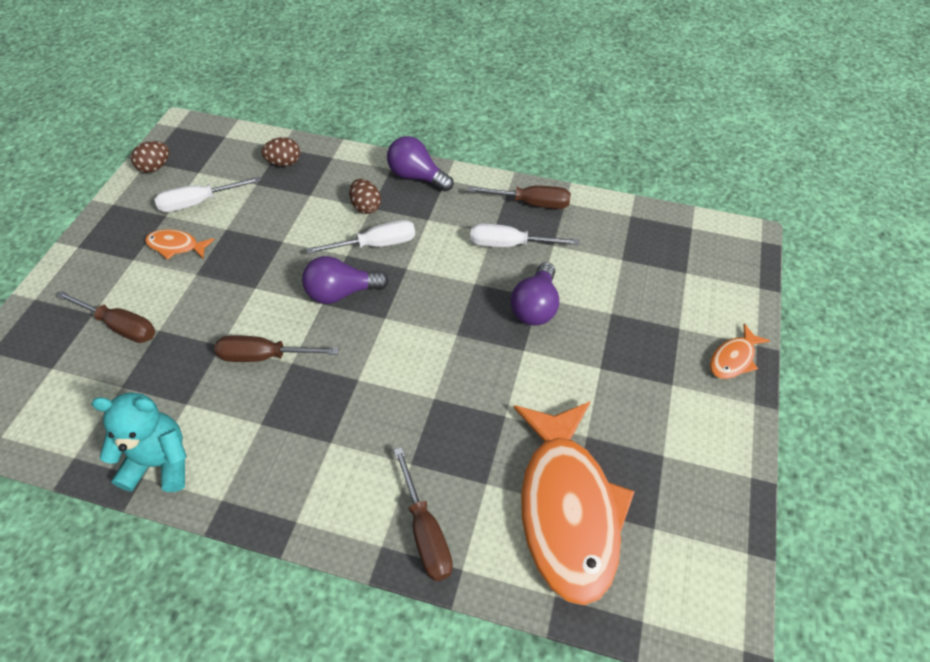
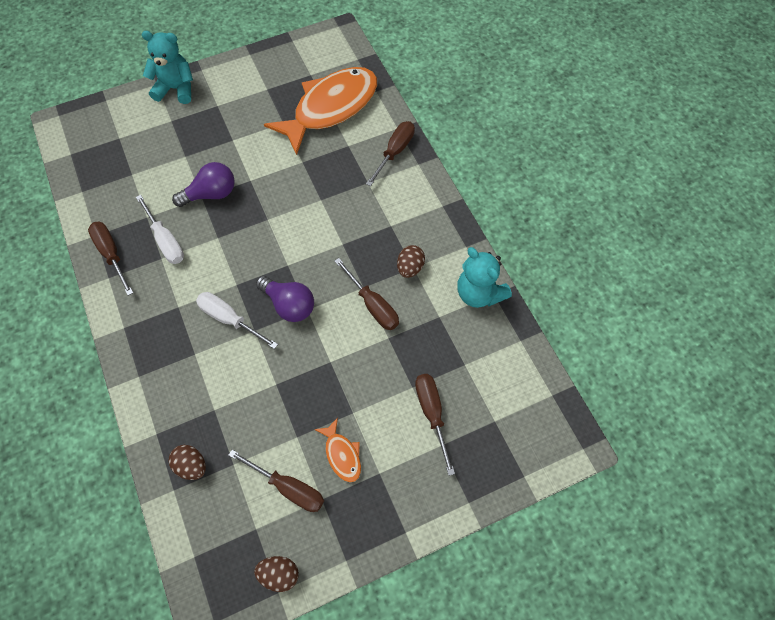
camera: 130 degrees left, 10 degrees up
white screwdriver [154,176,261,212] -> brown screwdriver [228,450,324,512]
brown egg [349,179,381,214] -> brown egg moved to [397,245,425,278]
purple light bulb [387,136,454,191] -> none
orange fish [710,324,770,379] -> turquoise teddy bear [142,31,193,104]

